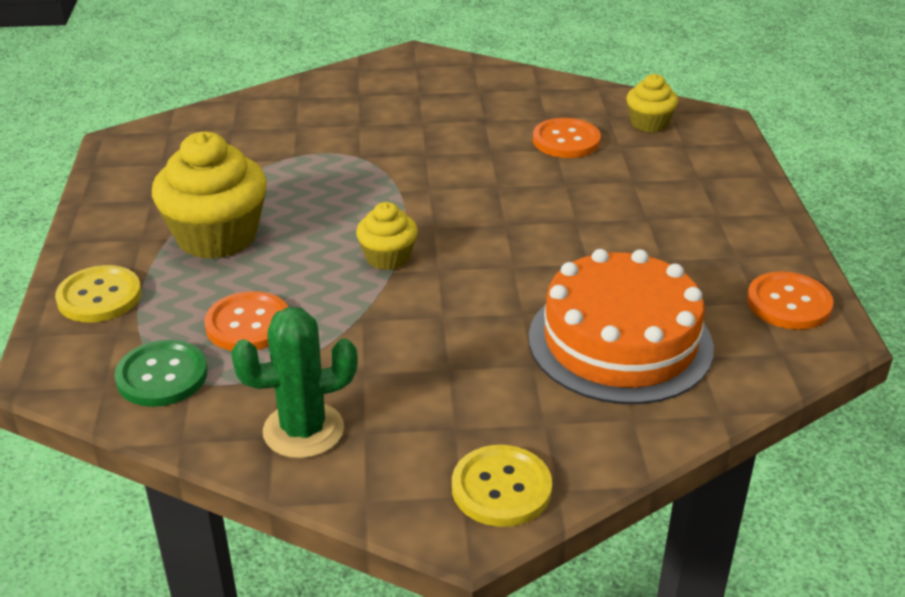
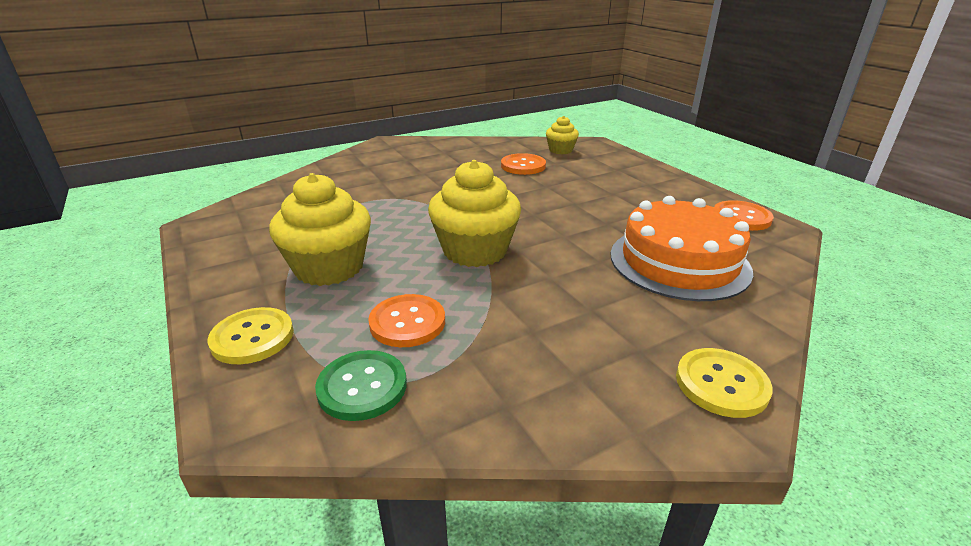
camera: 25 degrees left, 5 degrees down
green cactus [231,307,358,458] -> none
yellow cupcake [356,202,418,270] -> yellow cupcake [428,160,521,267], size x1.87

